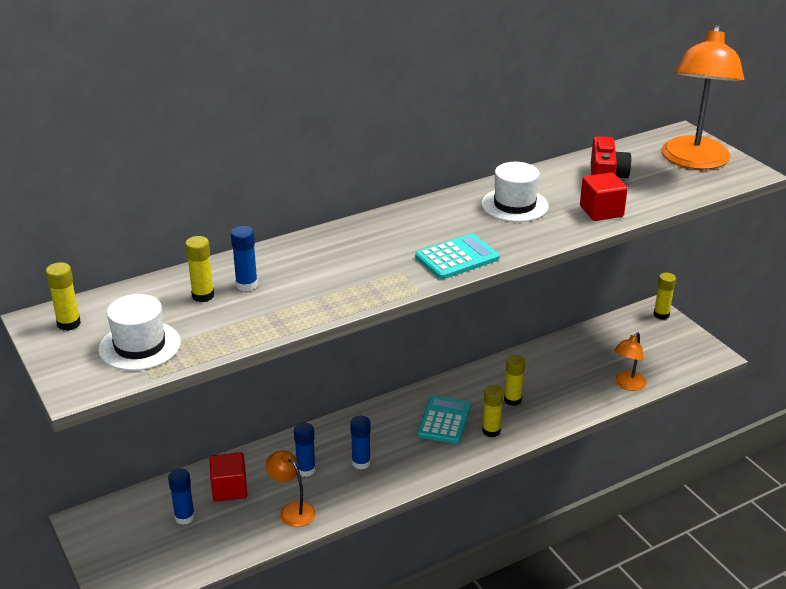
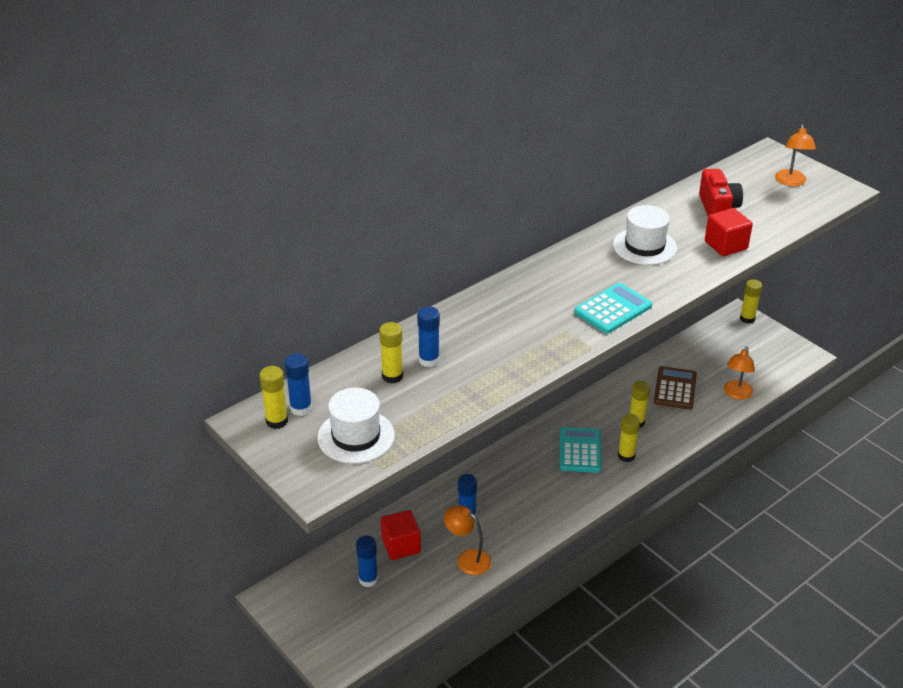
camera: 10 degrees left, 5 degrees up
blue glue stick [350,416,371,469] -> blue glue stick moved to [285,353,312,416]
orange lamp [662,25,744,170] -> orange lamp [775,124,816,186], size x0.48
none -> brown calculator [654,366,697,410]

